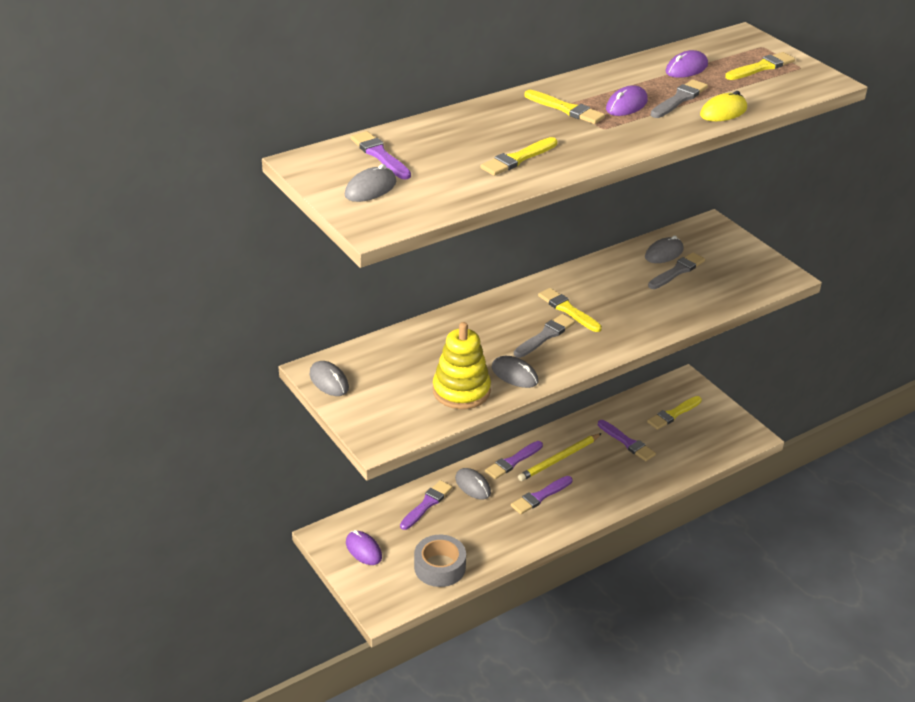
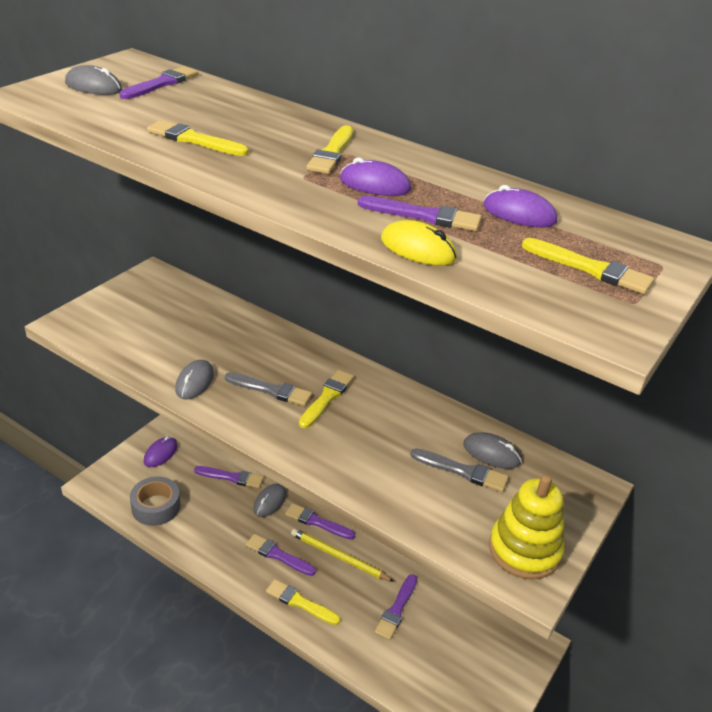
camera: 65 degrees right, 0 degrees up
grey mouse [309,361,349,396] -> none
yellow stacking toy [433,322,491,409] -> yellow stacking toy moved to [489,474,564,580]
yellow brush [647,396,702,430] -> yellow brush moved to [266,579,340,625]
grey brush [651,79,708,118] -> purple brush [358,196,482,231]

